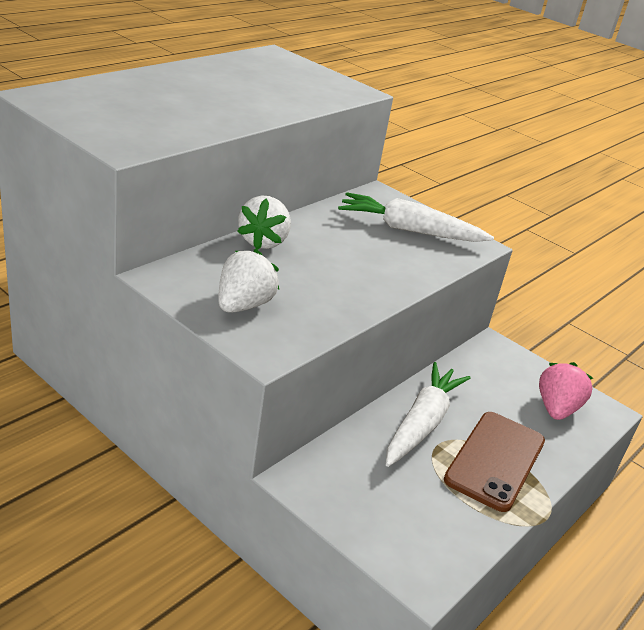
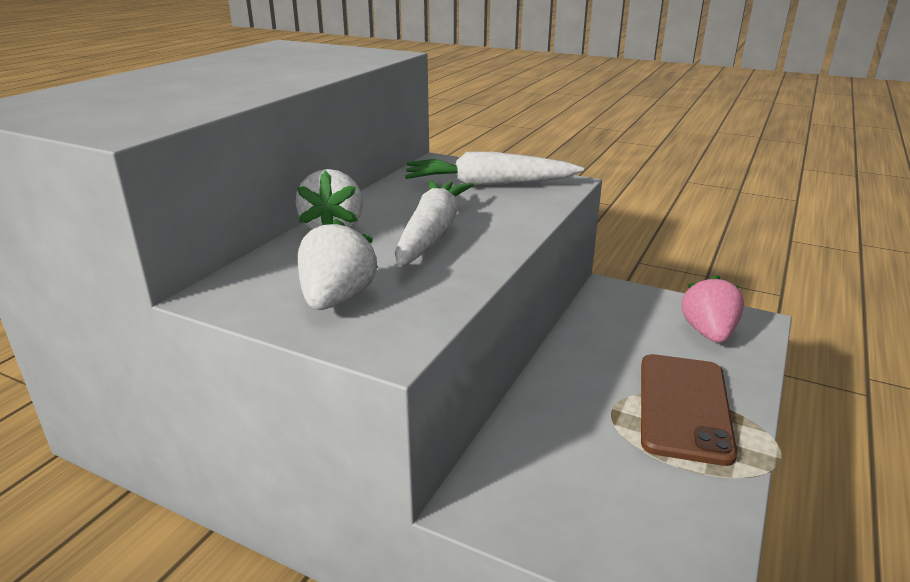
camera: 10 degrees left, 5 degrees down
white carrot [386,362,471,467] -> white carrot moved to [395,180,474,267]

